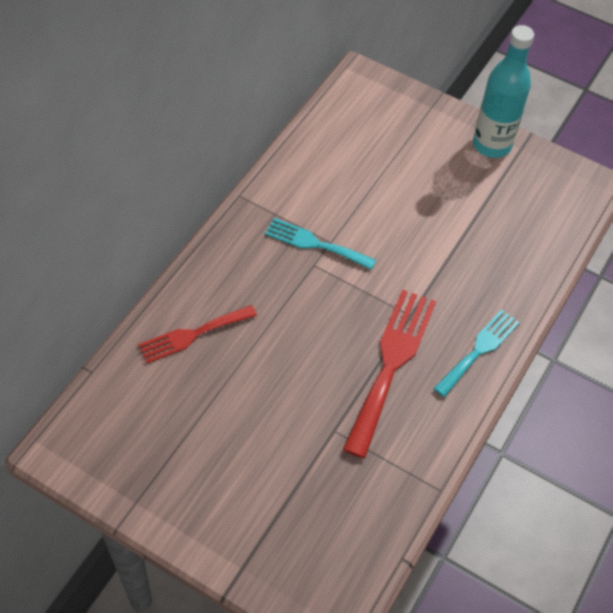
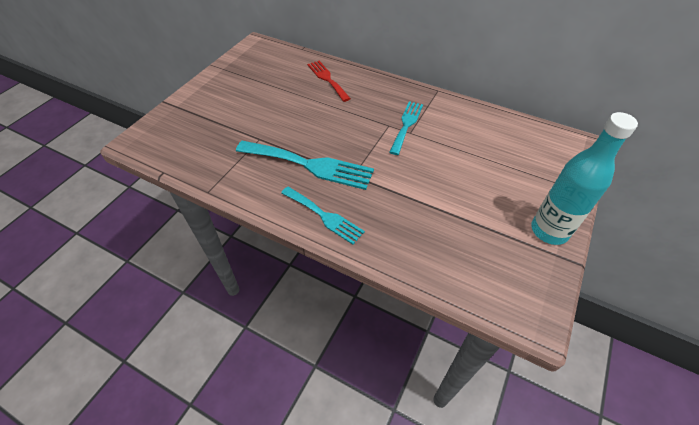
camera: 90 degrees right, 5 degrees down
red fork [342,290,436,458] -> turquoise fork [236,141,374,190]

